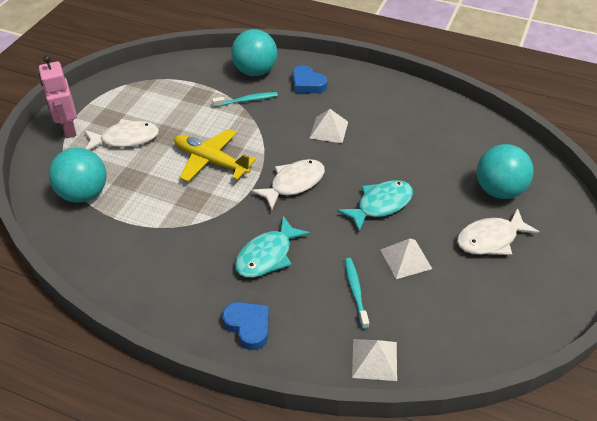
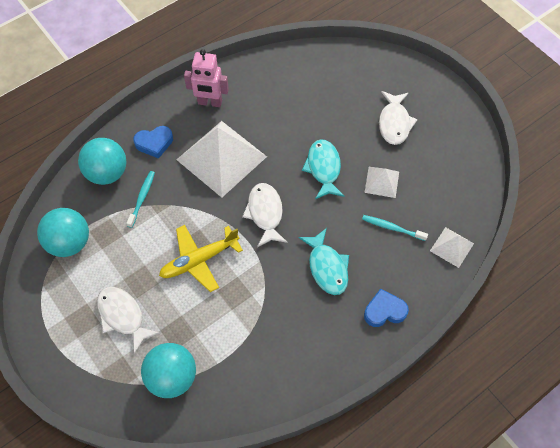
camera: 60 degrees left, 15 degrees up
pink robot [39,56,77,138] -> pink robot moved to [184,49,229,107]
white fish [84,119,159,150] -> white fish turned 60 degrees counterclockwise [97,287,160,354]
white pyramid [310,109,348,143] -> white pyramid [177,121,267,198], size x2.11
turquoise ball [477,144,534,199] -> turquoise ball moved to [37,208,89,257]

